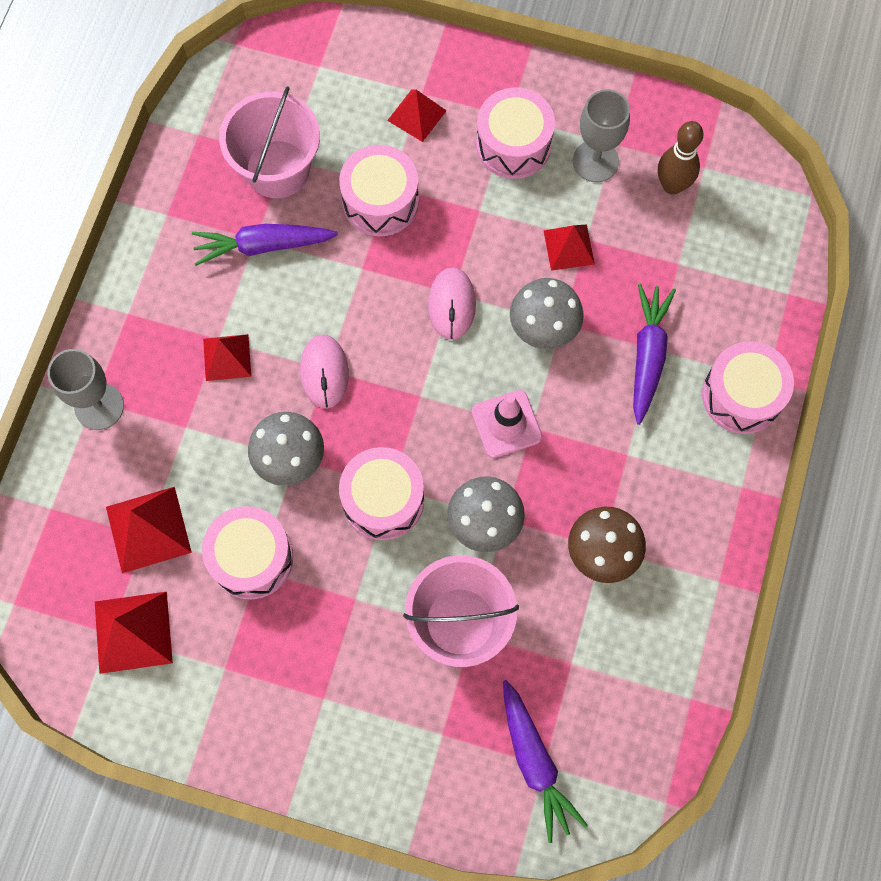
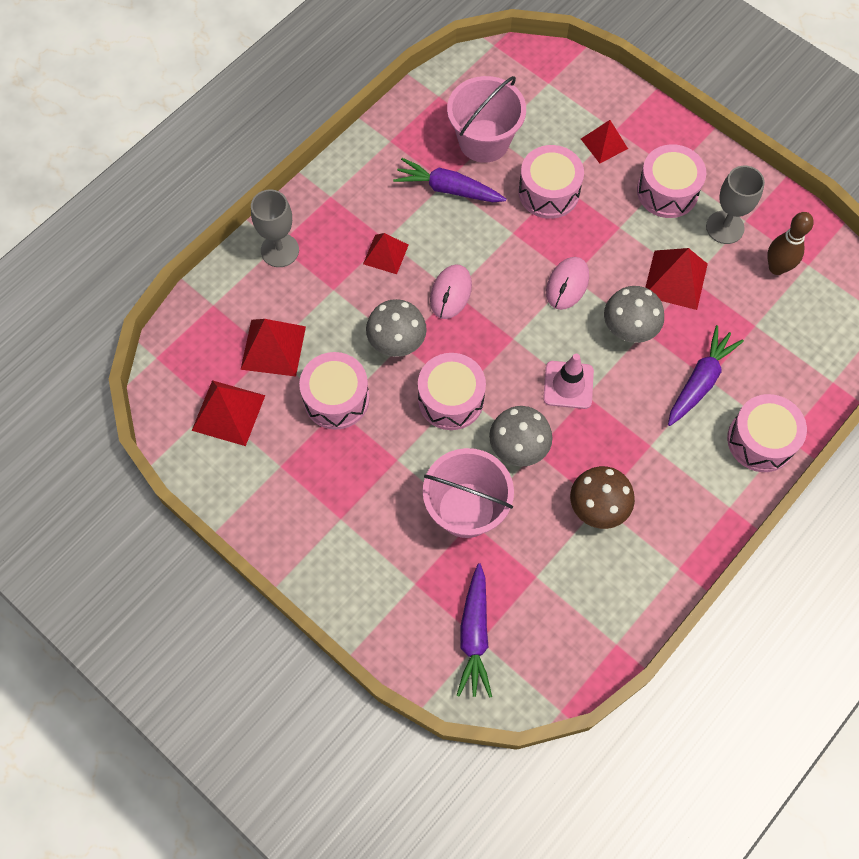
camera: 25 degrees right, 5 degrees down
red pyramid [544,224,595,271] -> red pyramid [645,248,708,310], size x1.51

